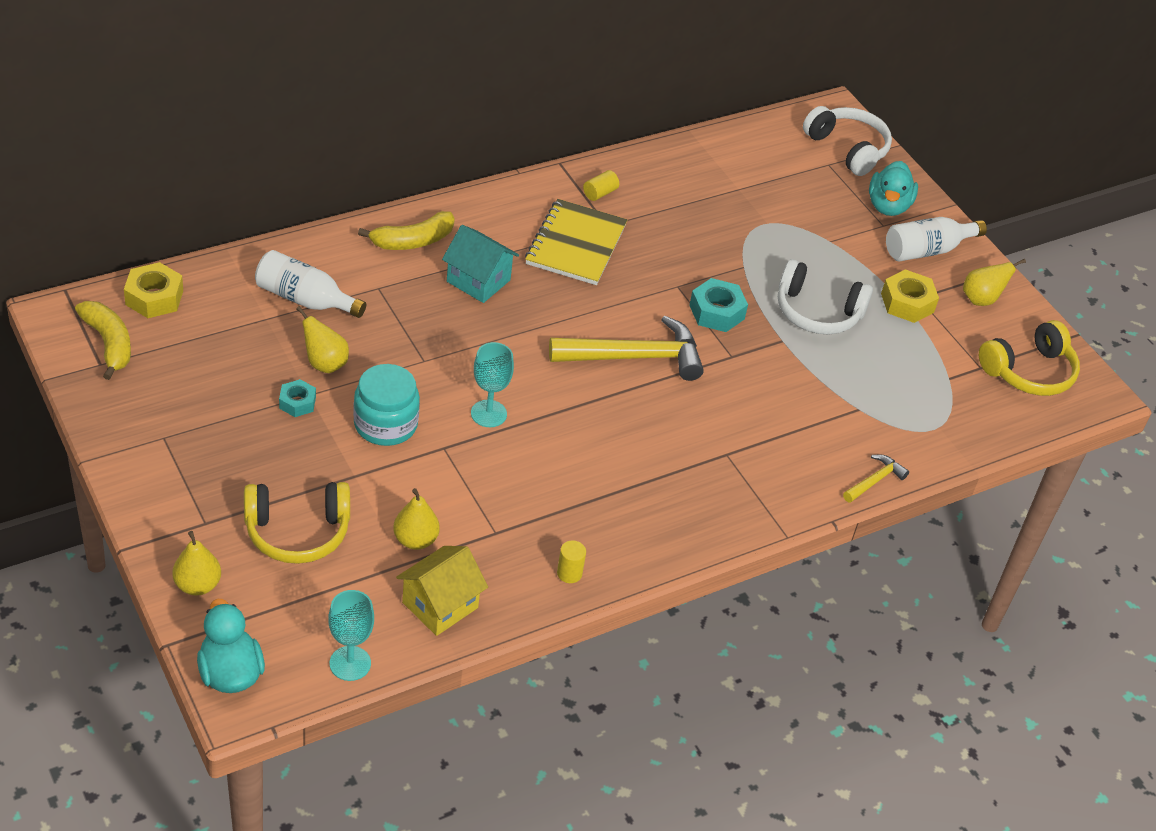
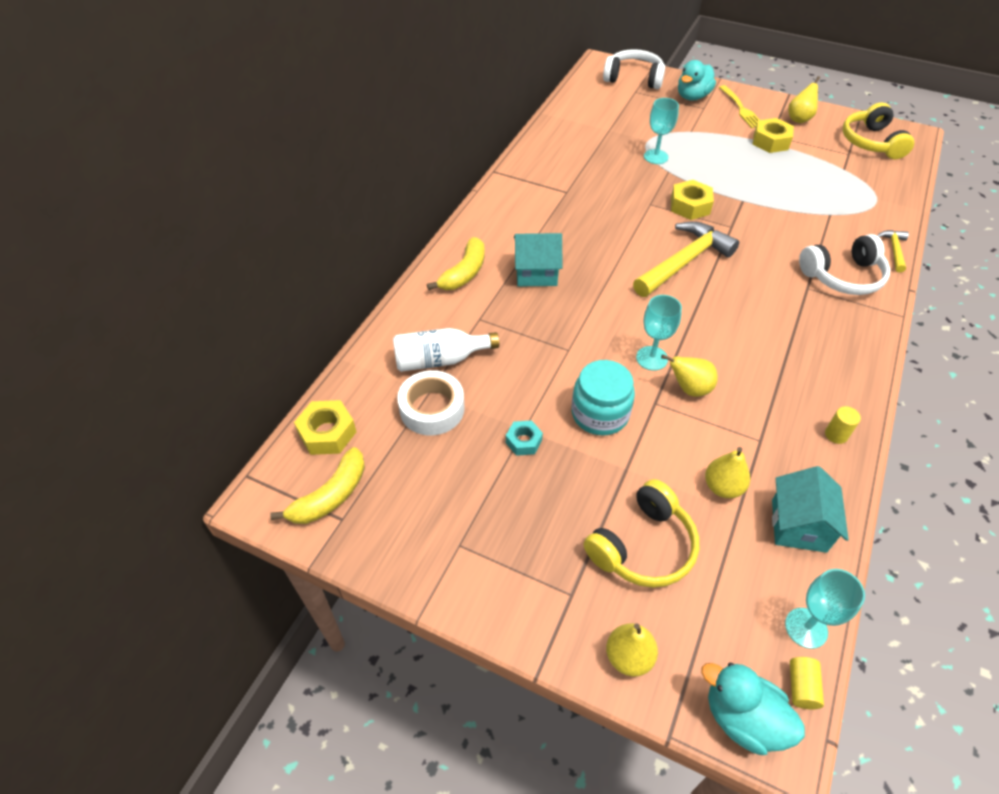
camera: 30 degrees left, 5 degrees up
yellow banana [75,301,131,380] -> yellow banana turned 105 degrees clockwise [270,447,365,524]
yellow pear [296,306,349,373] -> yellow pear moved to [661,354,718,397]
yellow house [396,546,488,636] -> turquoise house [772,466,849,553]
yellow notebook [525,199,627,285] -> none
yellow cylinder [583,170,619,201] -> yellow cylinder moved to [790,657,824,709]
turquoise nut [689,278,748,332] -> yellow nut [671,180,714,220]
white headphones [778,259,873,335] -> white headphones moved to [799,234,890,295]
turquoise duck [869,161,918,216] -> turquoise duck turned 60 degrees clockwise [678,60,716,101]
white bottle [886,217,987,261] -> yellow fork [719,85,760,128]
yellow headphones [979,320,1080,396] -> yellow headphones turned 150 degrees clockwise [843,103,914,159]
none -> white tape [397,370,465,436]
none -> turquoise goblet [644,98,679,164]

